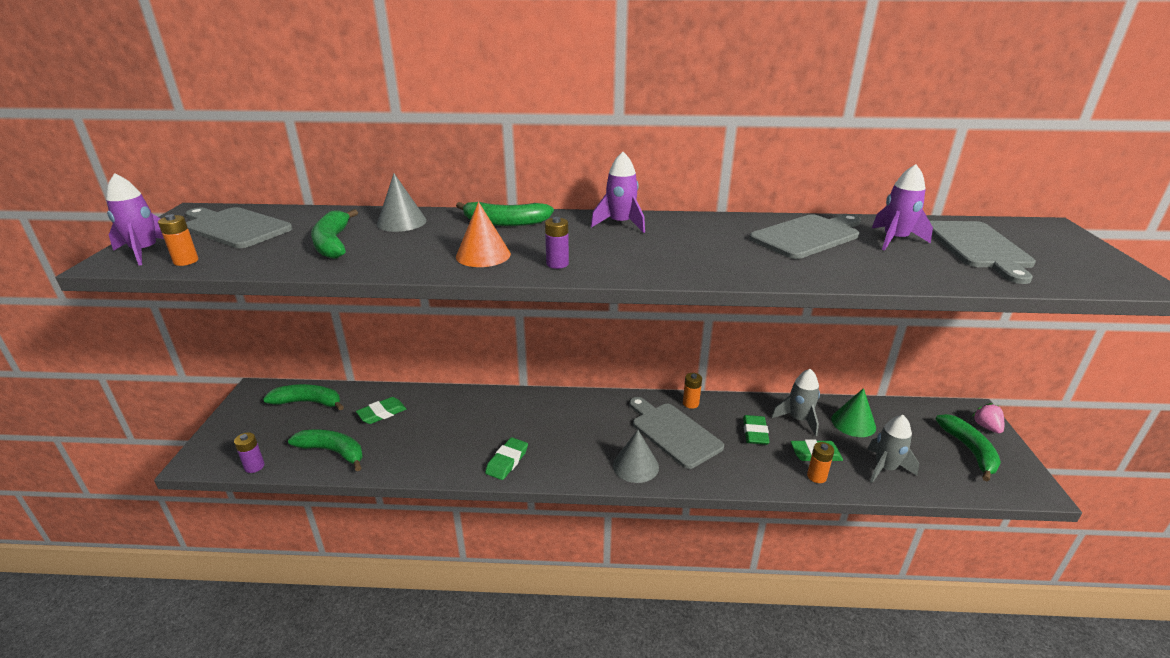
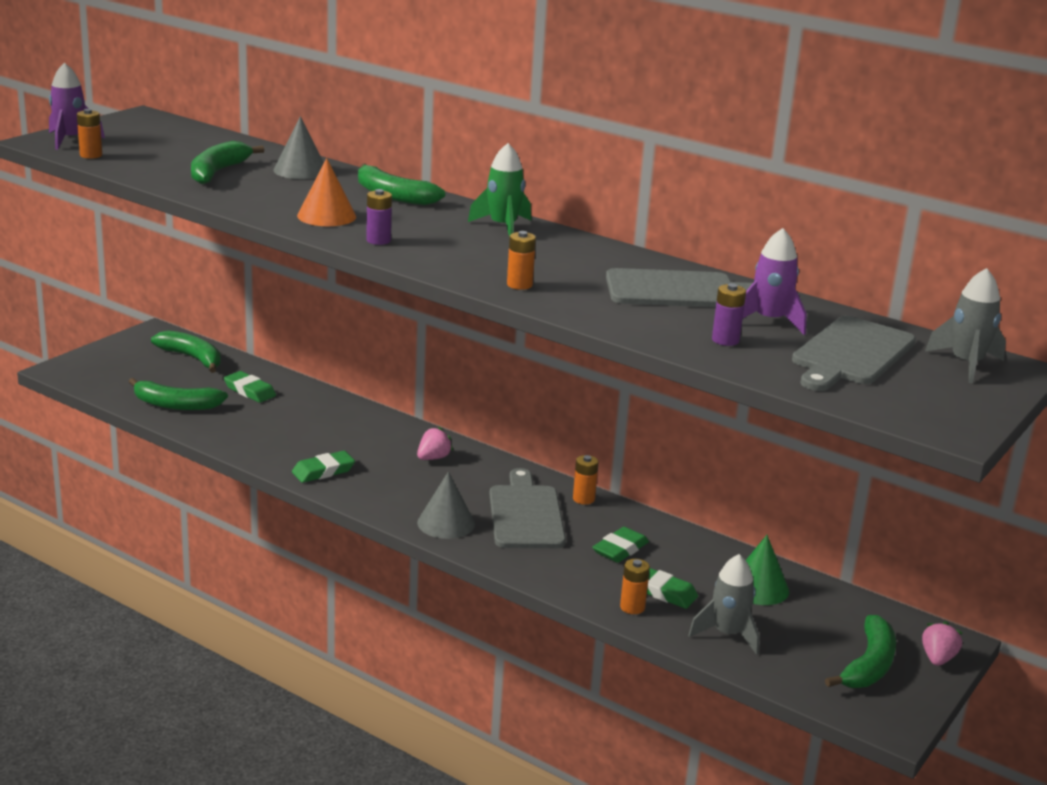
camera: 30 degrees right, 5 degrees down
grey cutting board [186,207,292,248] -> none
purple battery [234,433,265,473] -> purple battery moved to [712,283,746,346]
green banana [288,429,363,471] -> green banana turned 135 degrees clockwise [129,378,228,410]
green eraser [356,397,406,424] -> green eraser turned 45 degrees clockwise [224,371,276,403]
purple rocket [591,152,645,233] -> green rocket [468,143,531,238]
grey rocket [772,369,820,436] -> grey rocket moved to [925,268,1006,383]
none -> pink strawberry [417,427,453,460]
none -> orange battery [507,231,536,290]

